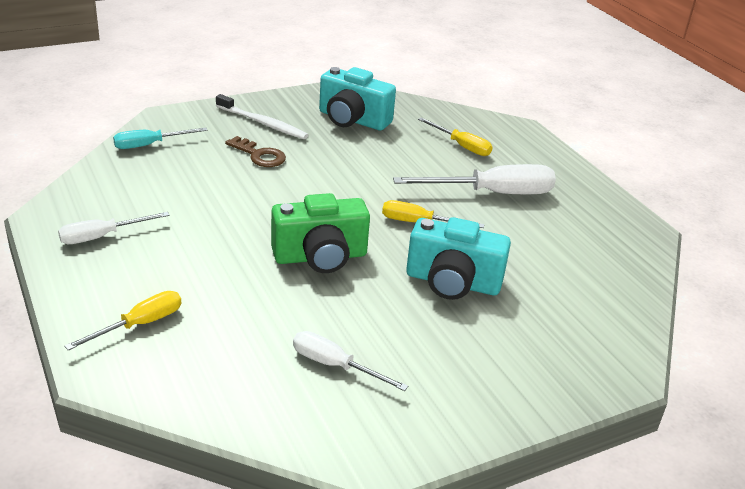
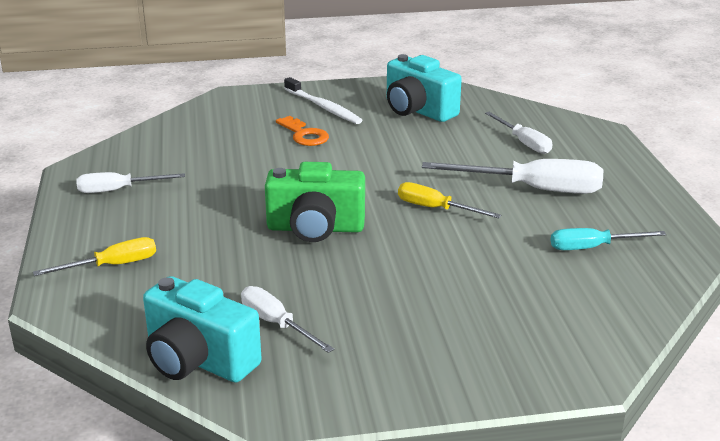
camera: 20 degrees right, 5 degrees down
turquoise screwdriver [113,127,208,149] -> turquoise screwdriver moved to [551,228,666,250]
brown key [225,136,286,167] -> orange key [276,116,329,146]
turquoise camera [406,217,511,300] -> turquoise camera moved to [143,276,262,383]
yellow screwdriver [418,117,493,156] -> white screwdriver [485,112,552,154]

